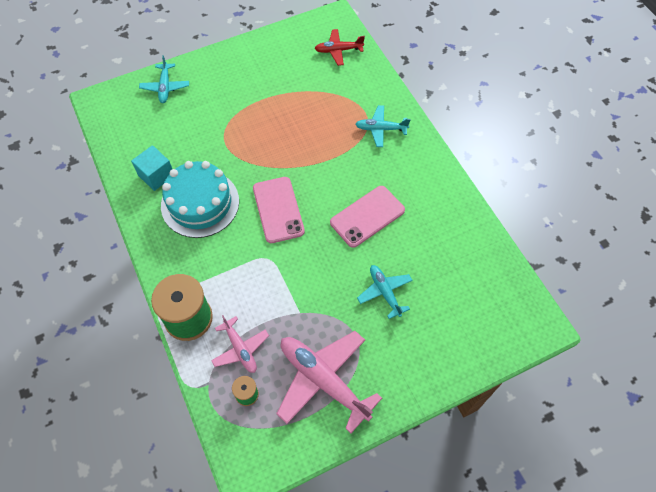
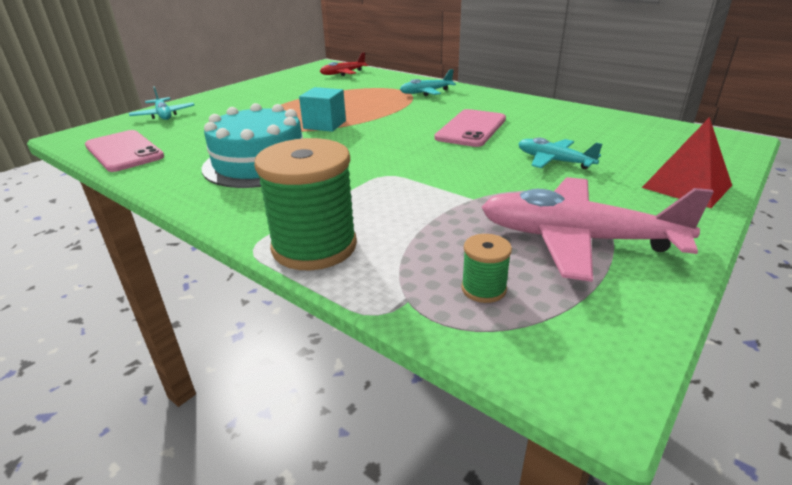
camera: 25 degrees left, 30 degrees down
turquoise cube [131,145,172,191] -> turquoise cube moved to [299,87,346,132]
pink plane [211,315,269,373] -> none
pink phone [253,177,305,243] -> pink phone moved to [85,130,164,172]
none -> red pyramid [642,117,732,208]

